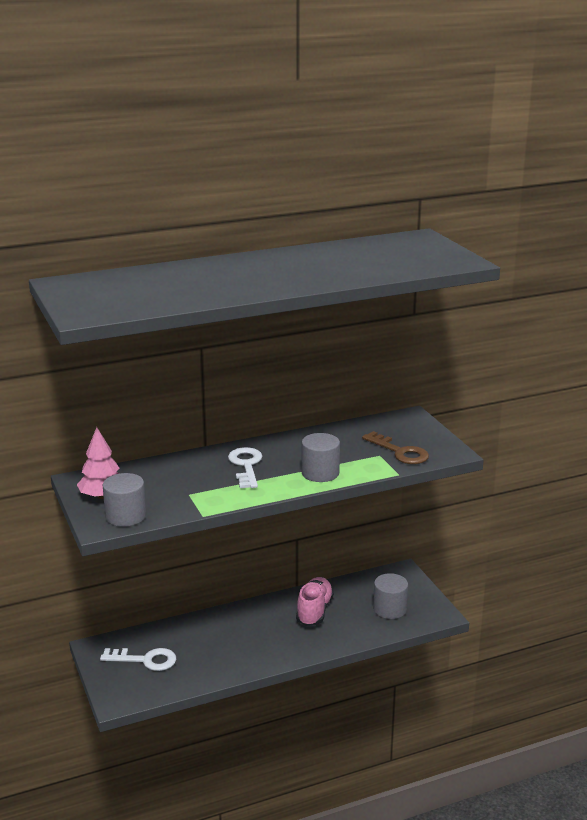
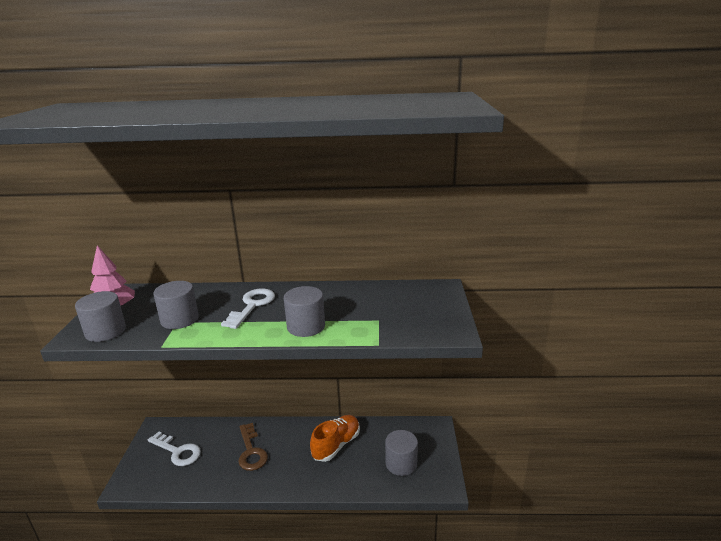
camera: 25 degrees right, 0 degrees up
pink shoe [296,577,334,626] -> orange shoe [310,415,360,462]
brown key [362,431,429,464] -> brown key moved to [238,423,268,471]
none -> grey cylinder [153,281,199,329]

